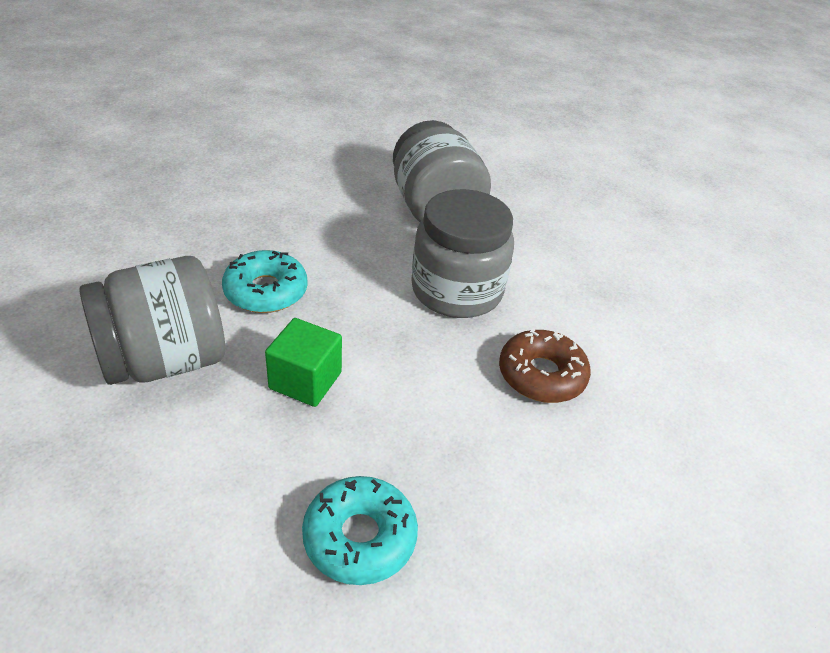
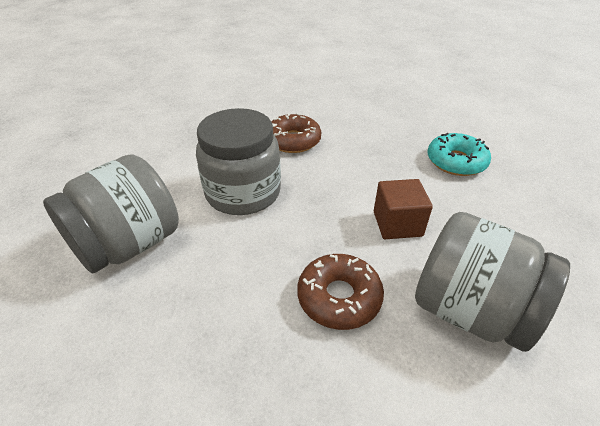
camera: 115 degrees left, 0 degrees up
turquoise donut [222,250,308,313] -> brown donut [297,254,384,330]
green cube [265,318,342,407] -> brown cube [374,179,433,239]

